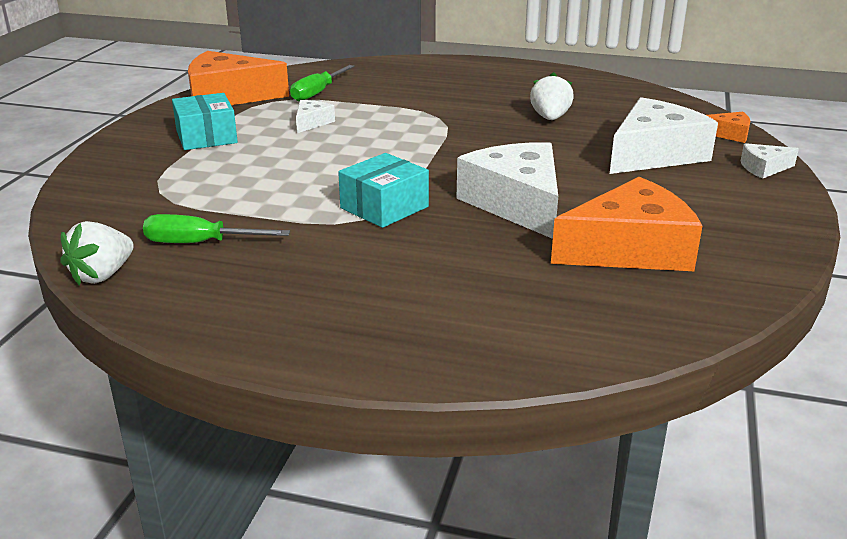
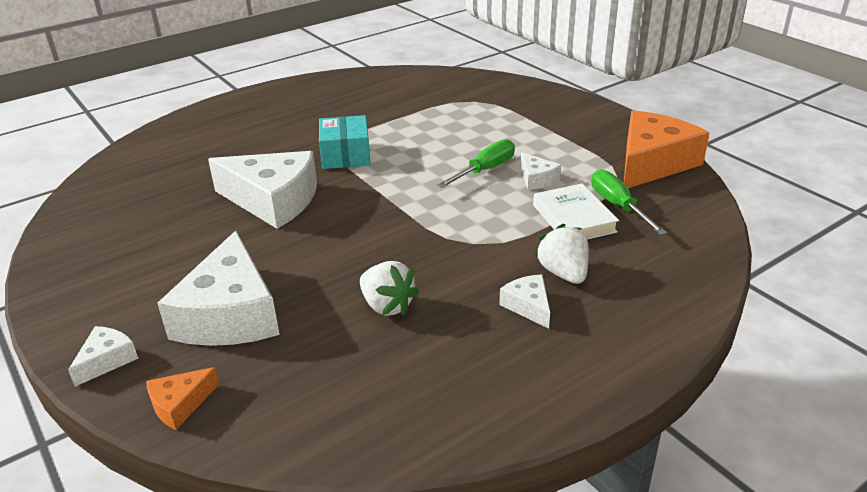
camera: 130 degrees right, 5 degrees up
white strawberry [60,221,134,285] -> white strawberry moved to [535,224,589,284]
green screwdriver [143,214,290,243] -> green screwdriver moved to [437,139,515,188]
turquoise box [172,93,238,150] -> none
orange cheese [551,177,702,271] -> none
none -> white cheese [499,275,550,329]
none -> white book [533,184,619,240]

